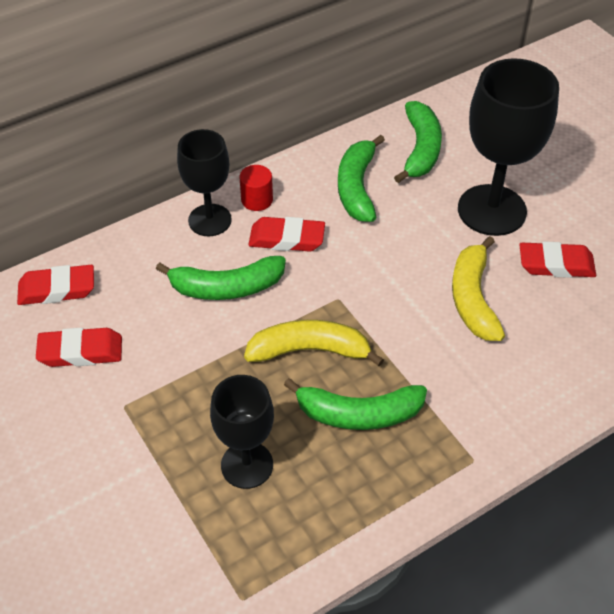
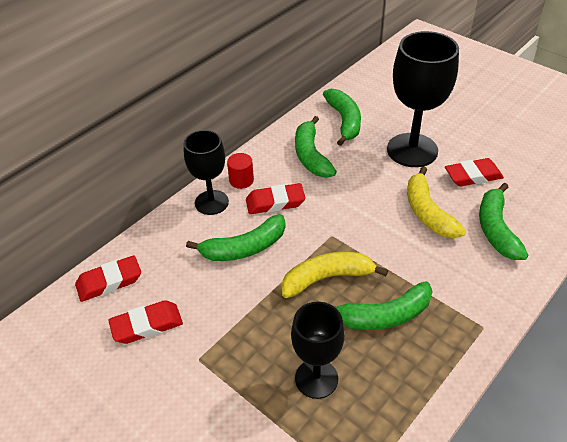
camera: 15 degrees left, 5 degrees down
none -> green banana [479,183,528,260]

